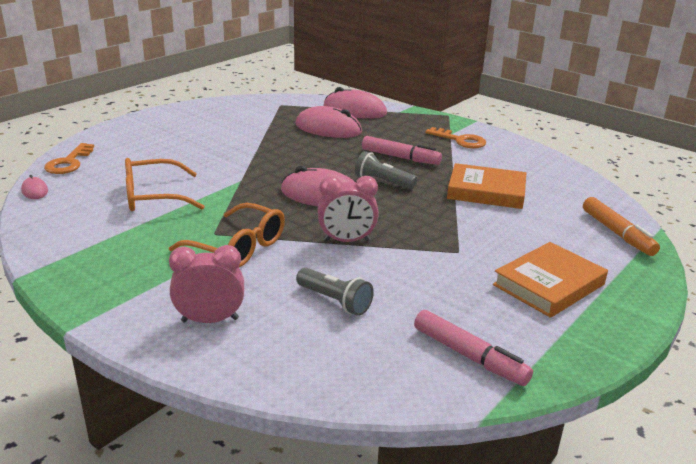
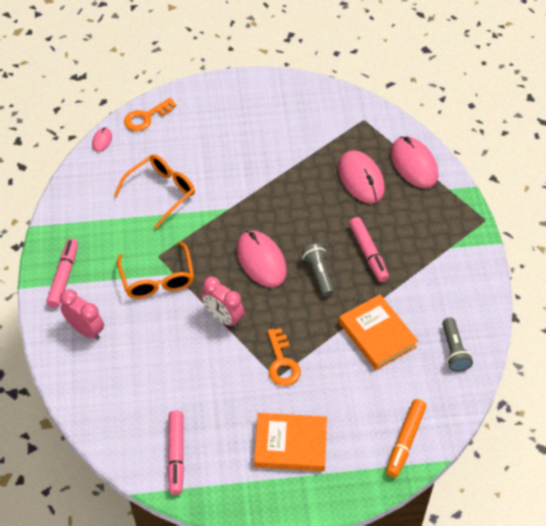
camera: 45 degrees right, 25 degrees up
orange glasses [125,158,205,211] -> orange glasses turned 105 degrees clockwise [114,154,195,229]
grey flashlight [296,268,374,316] -> grey flashlight moved to [442,317,473,372]
orange key [425,127,486,148] -> orange key moved to [268,328,301,386]
none -> pink marker [46,239,78,308]

